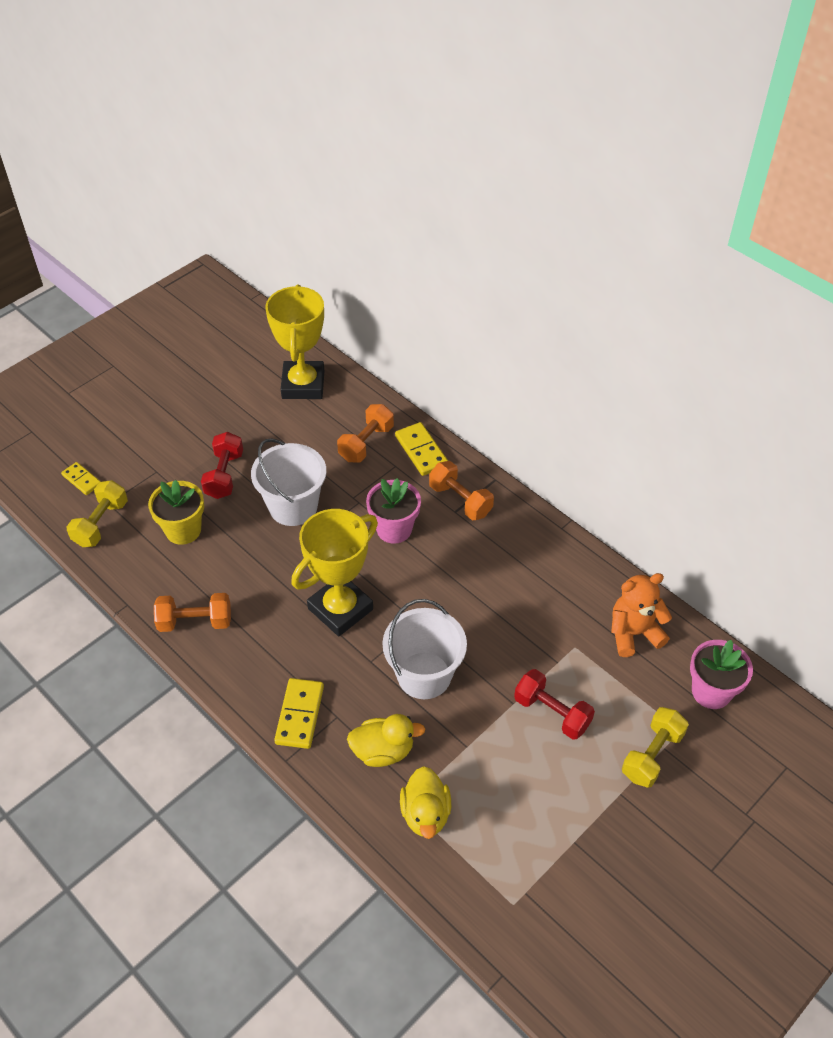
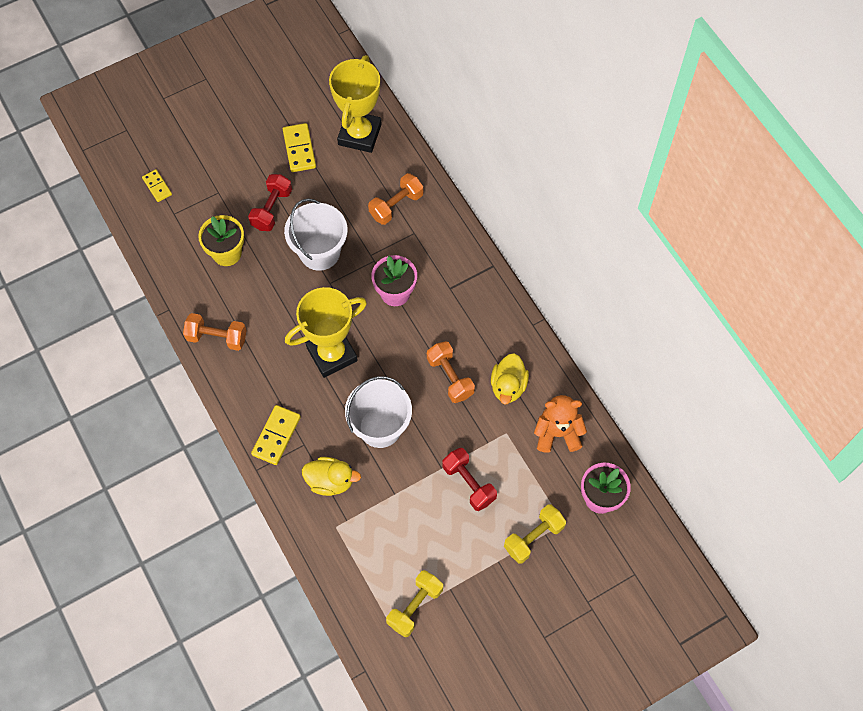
camera: 15 degrees right, 15 degrees up
yellow dumbbell [66,480,128,547] -> yellow dumbbell moved to [386,570,443,637]
yellow domino [395,422,448,476] -> yellow domino moved to [283,123,316,172]
yellow duck [400,766,451,839] -> yellow duck moved to [491,353,529,405]
orange dumbbell [429,461,494,520] -> orange dumbbell moved to [427,341,475,403]

